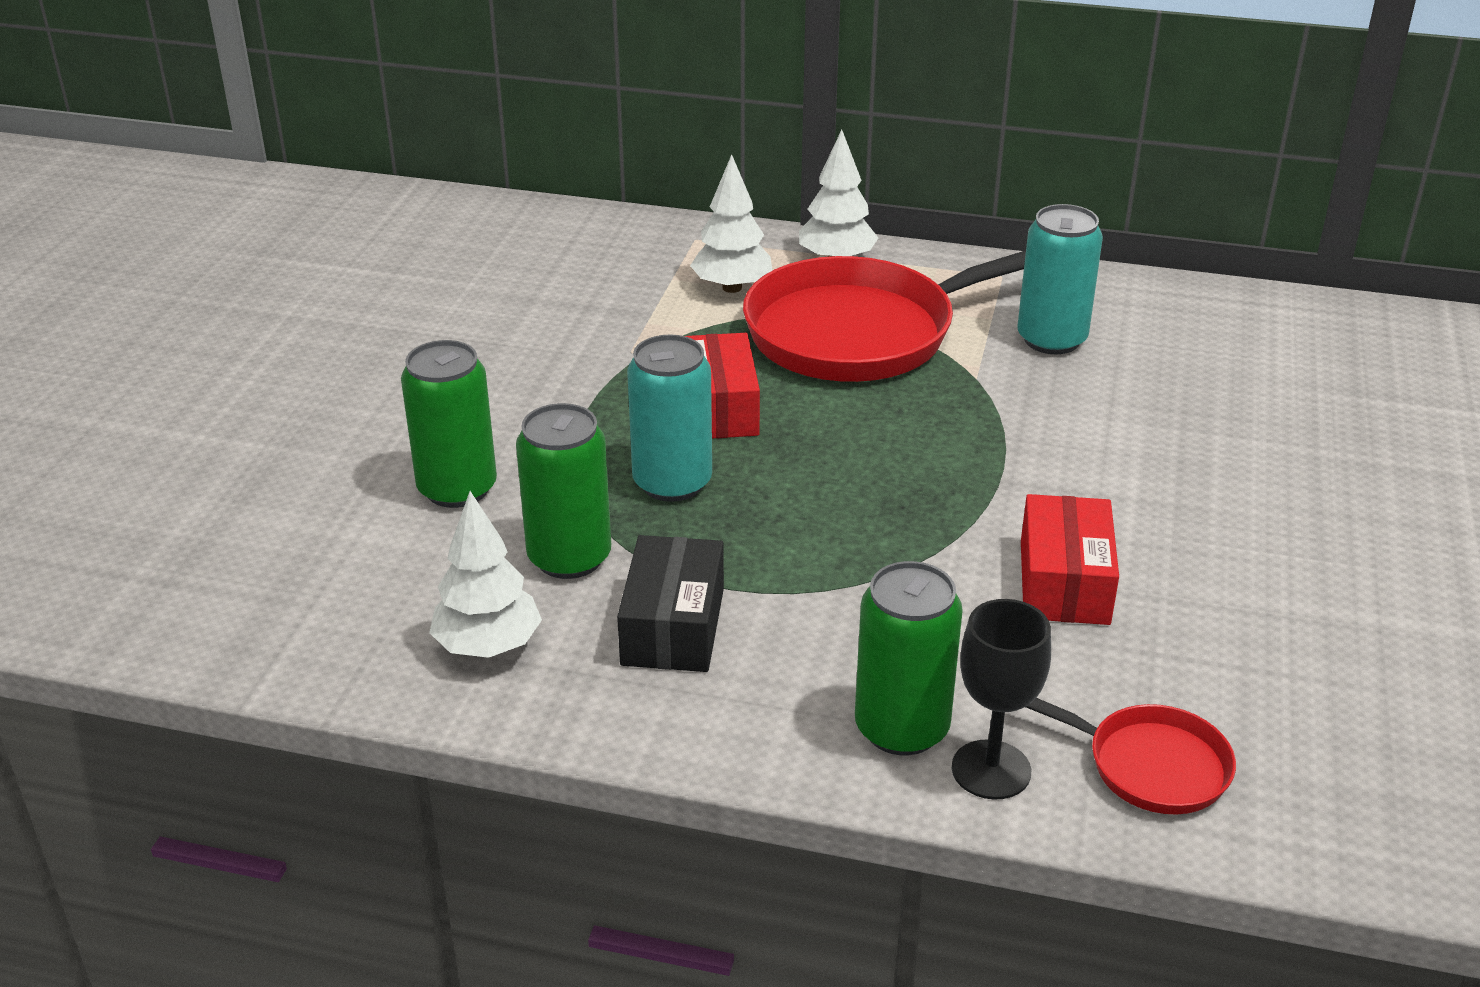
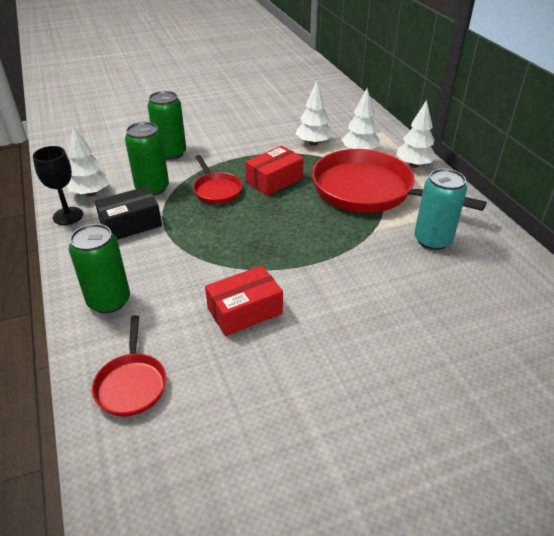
camera: 55 degrees right, 5 degrees up
turquoise can [627,335,712,502] -> red pan [193,155,242,204]
black goblet [952,599,1051,799] -> black goblet moved to [33,146,83,225]
none -> white tree [296,81,333,146]

